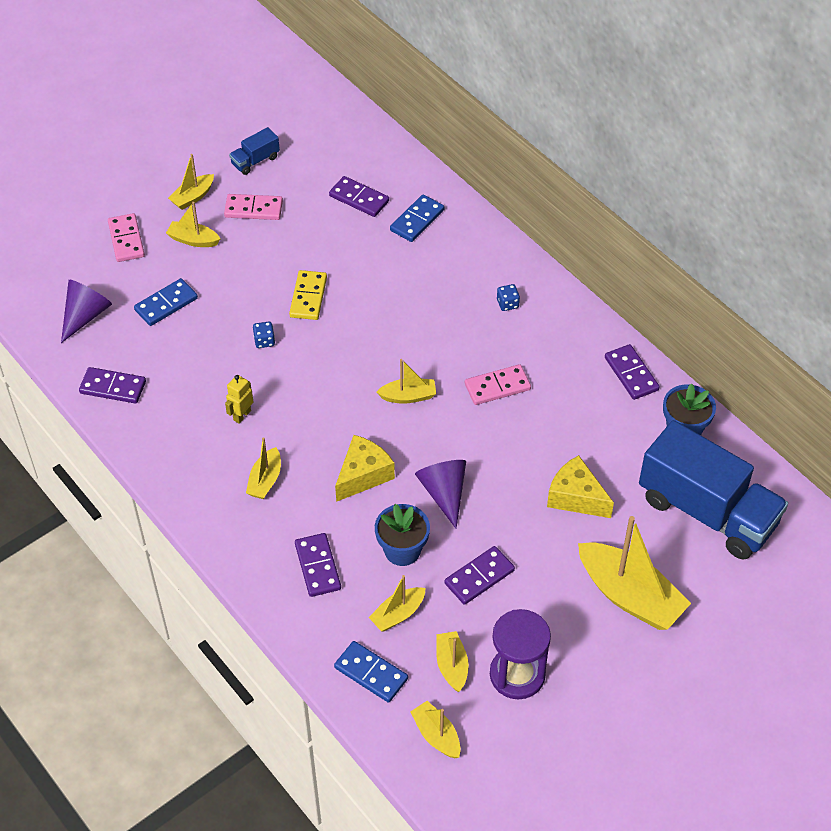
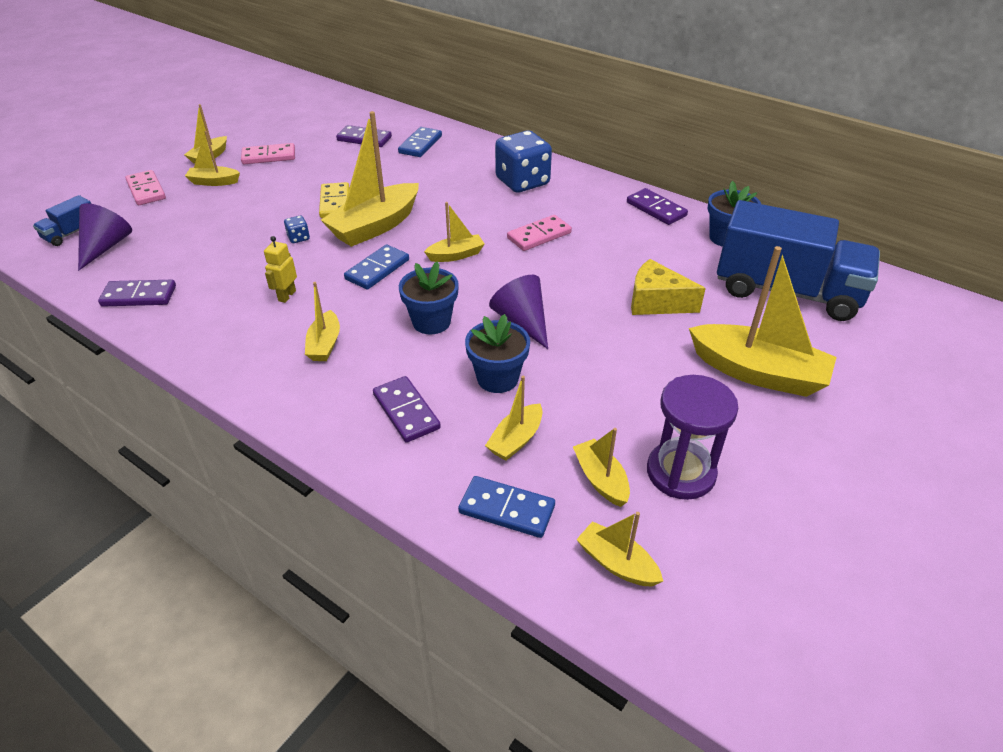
camera: 15 degrees left, 10 degrees down
blue domino [134,278,198,326] -> blue domino moved to [344,244,409,290]
blue truck [229,127,280,175] -> blue truck moved to [33,195,91,246]
yellow cheese [335,435,395,502] -> blue flower pot [399,261,459,334]
purple domino [444,546,515,605] -> none
blue dice [497,284,520,311] -> blue dice [495,131,552,193], size x2.44
none -> yellow boat [321,111,419,247]

